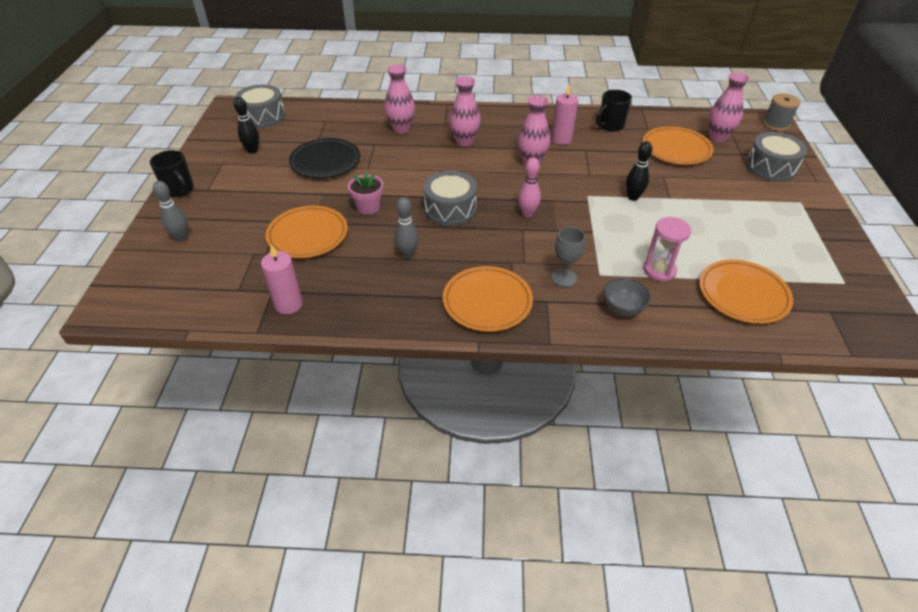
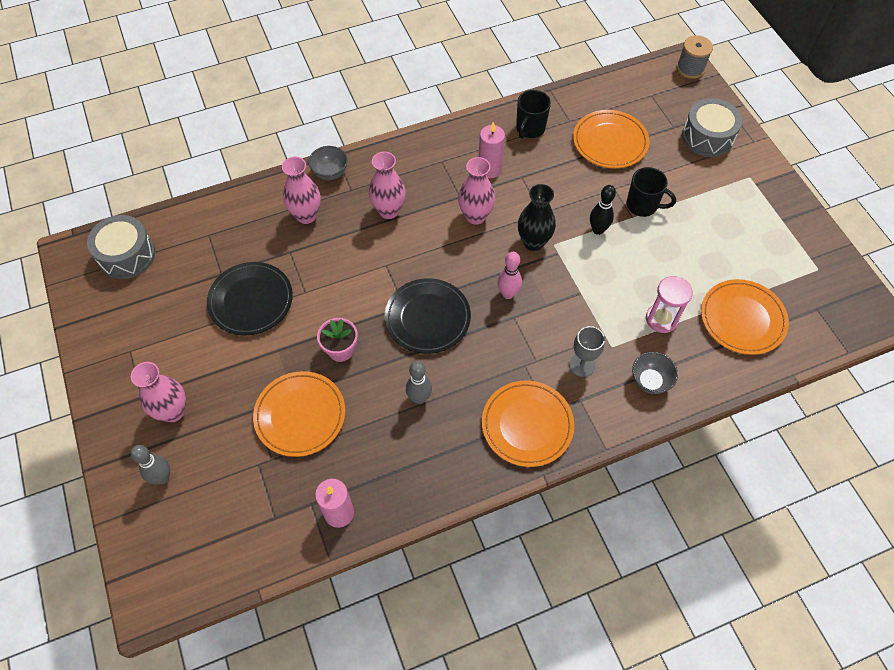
camera: 25 degrees left, 15 degrees up
black mug [150,150,194,197] -> black mug moved to [626,167,676,217]
black bowling pin [234,97,259,154] -> none
grey drum [423,171,477,226] -> black plate [385,278,471,354]
pink vase [709,72,750,142] -> pink vase moved to [131,362,186,422]
none -> grey bowl [308,146,348,180]
none -> black vase [518,184,556,251]

